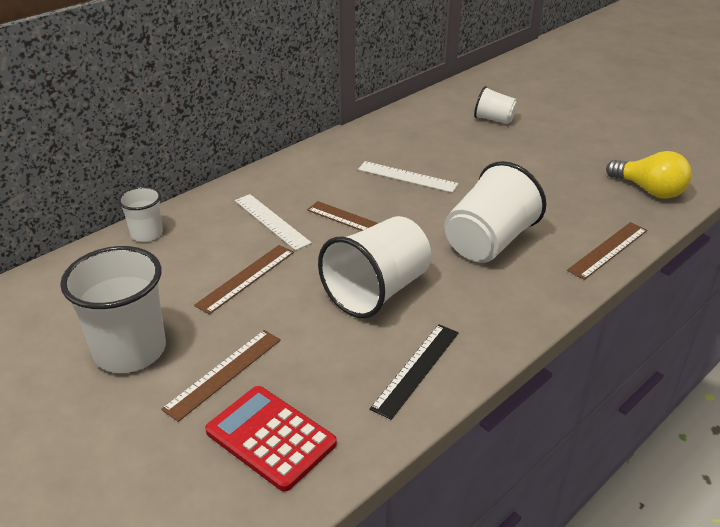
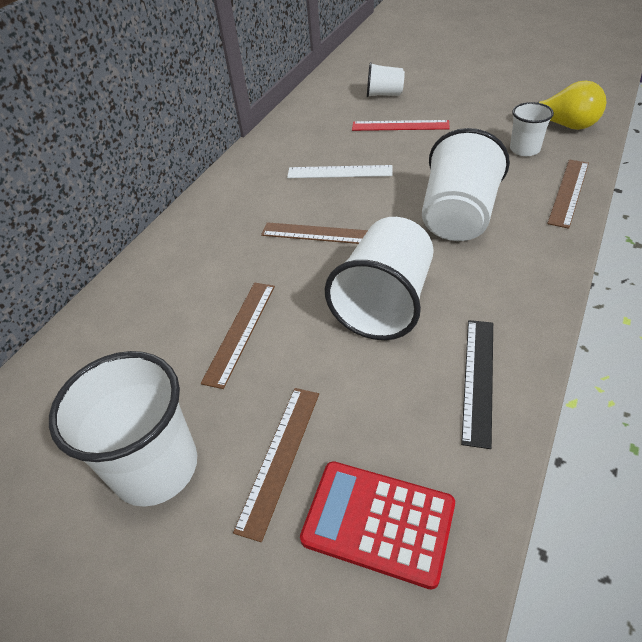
camera: 15 degrees left, 10 degrees up
white cup [118,186,163,242] -> white cup moved to [510,102,554,156]
white ruler [235,194,312,251] -> none
none -> red ruler [352,120,450,131]

